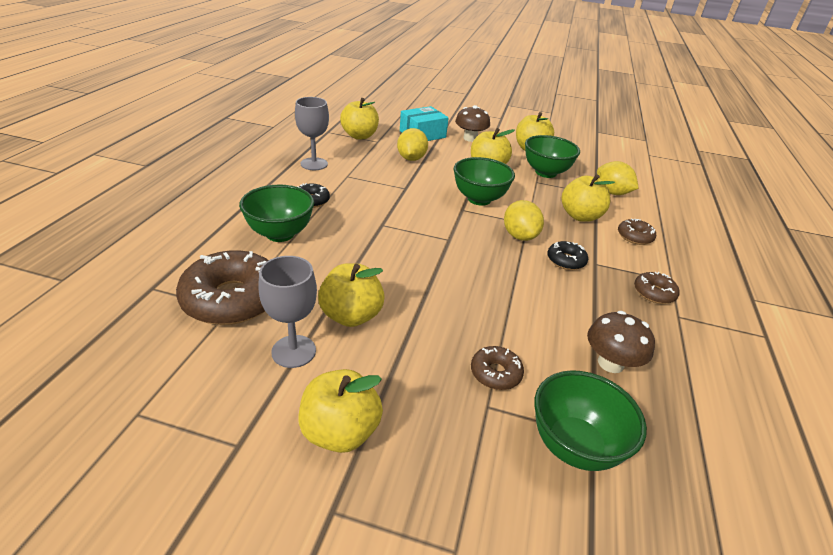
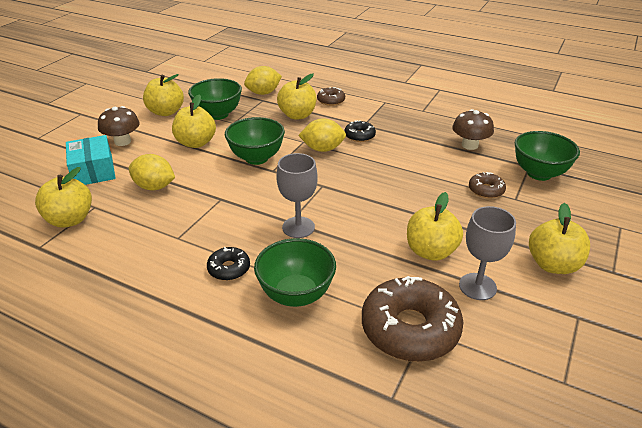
camera: 75 degrees left, 0 degrees up
grey goblet [295,97,329,170] -> grey goblet moved to [276,153,318,238]
brown donut [634,272,680,304] -> none

